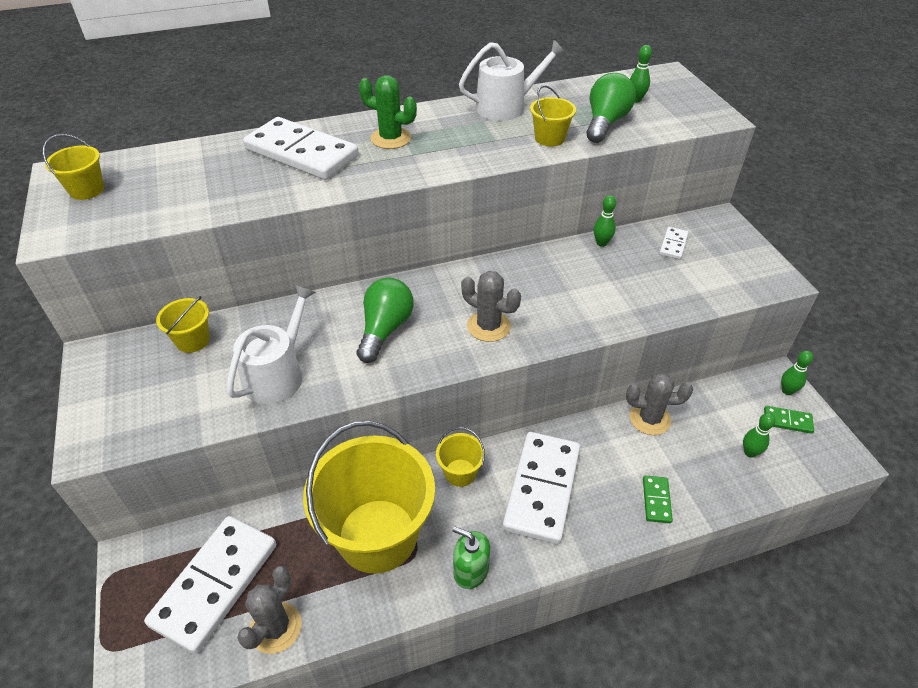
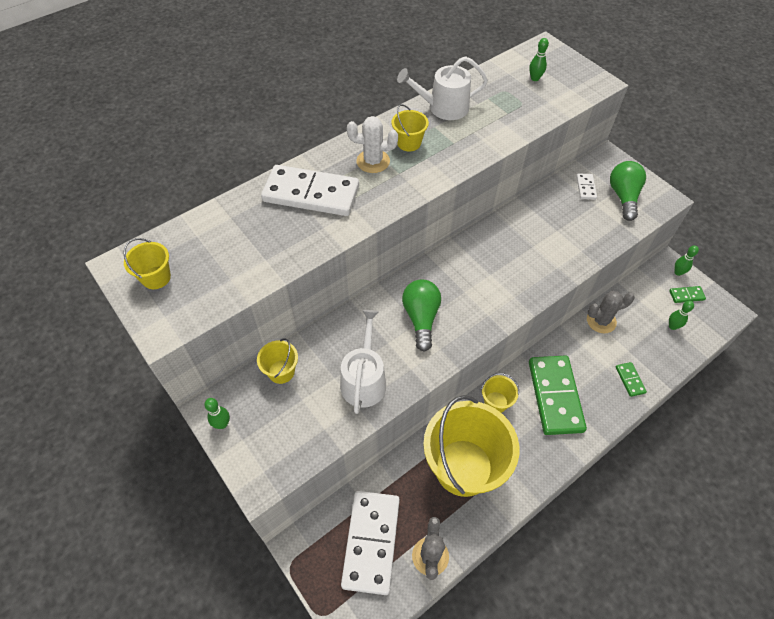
camera: 20 degrees left, 10 degrees up
green cactus [359,75,417,149] -> white cactus [347,116,398,173]
green soap dispenser [453,527,490,589] -> none
white watering can [459,40,566,121] -> white watering can turned 150 degrees counterclockwise [397,56,488,120]
grey cactus [461,271,521,342] -> none
white domino [503,432,580,544] -> green domino [529,356,587,435]
yellow bucket [530,85,576,147] -> yellow bucket moved to [392,104,429,152]
green light bulb [586,73,636,143] -> green light bulb moved to [610,161,646,221]
green bowling pin [594,195,616,247] -> green bowling pin moved to [204,398,230,429]

